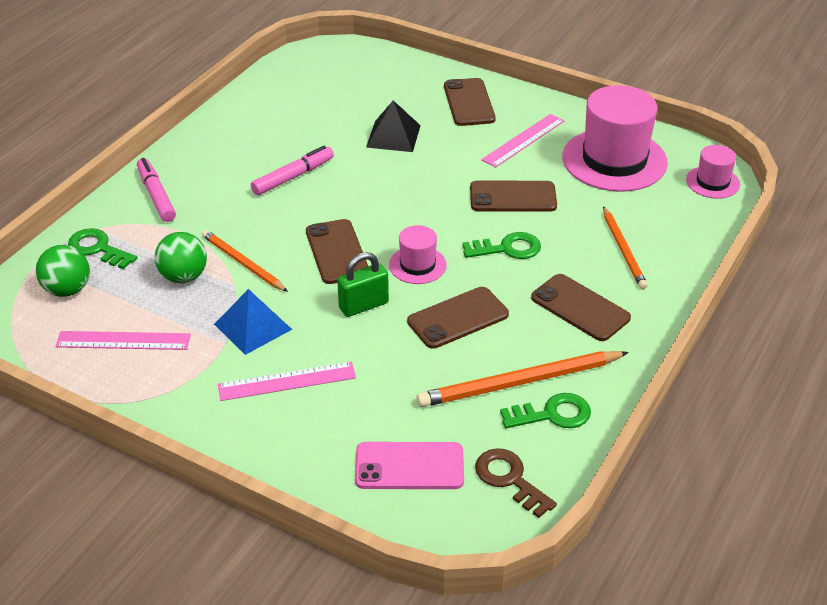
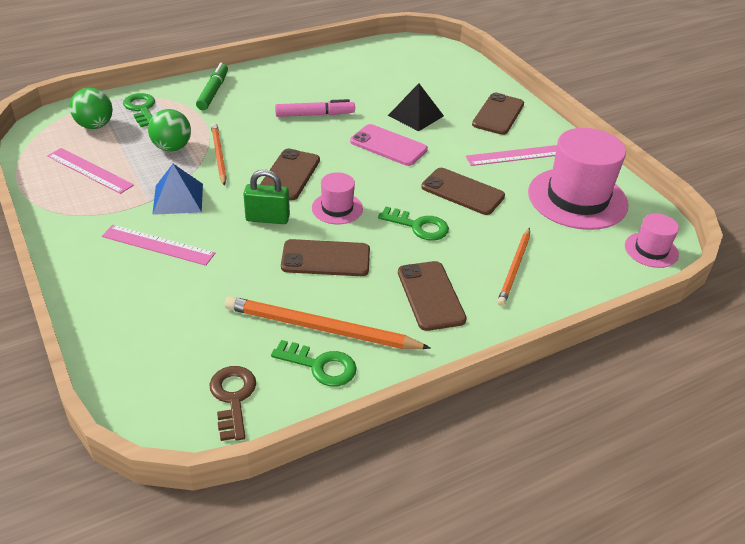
camera: 30 degrees right, 0 degrees up
pink marker [137,158,176,222] -> green marker [196,63,228,110]
pink phone [355,442,464,489] -> pink phone moved to [350,124,428,166]

